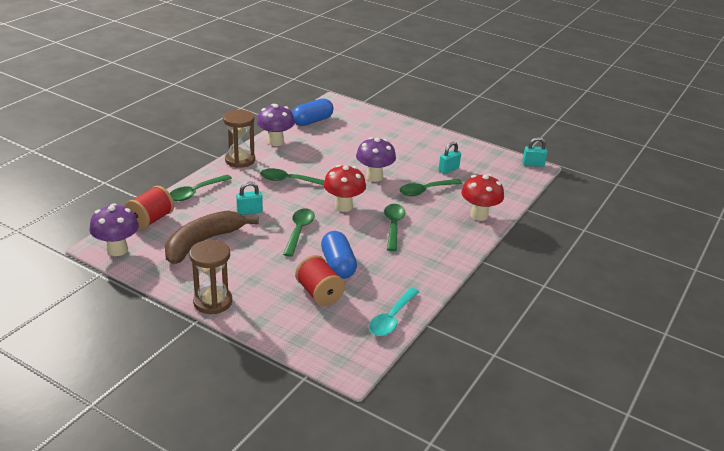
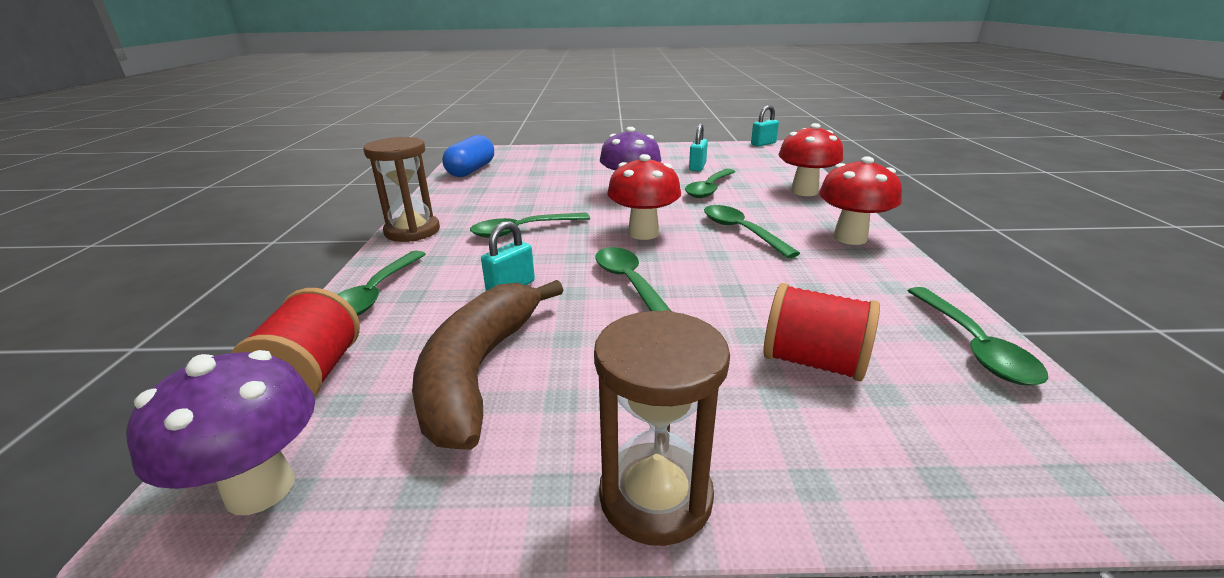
camera: 30 degrees left, 5 degrees down
purple mushroom [257,104,295,146] -> none
blue capsule [321,231,357,279] -> none
turquoise spoon [369,288,419,336] -> green spoon [907,287,1048,386]
none -> red mushroom [819,156,902,245]

